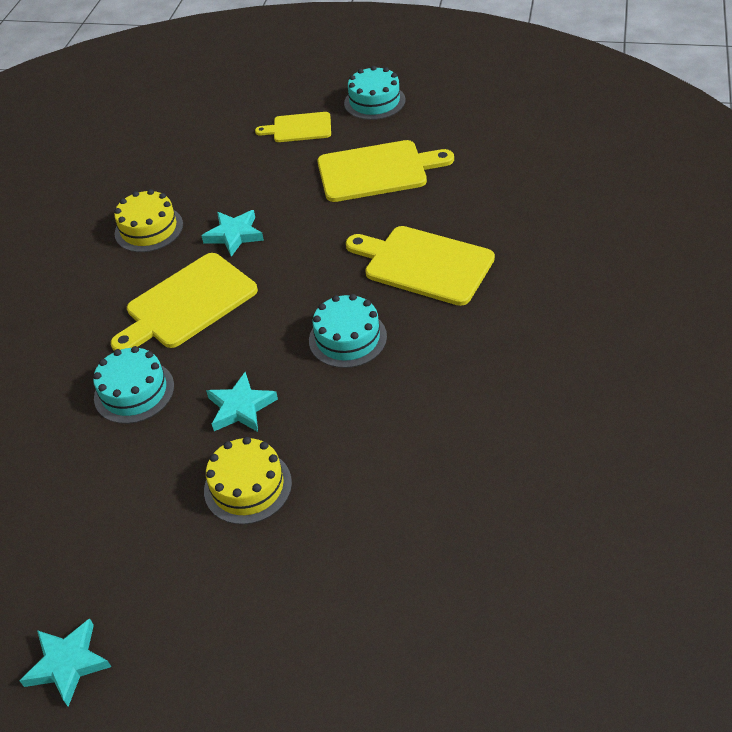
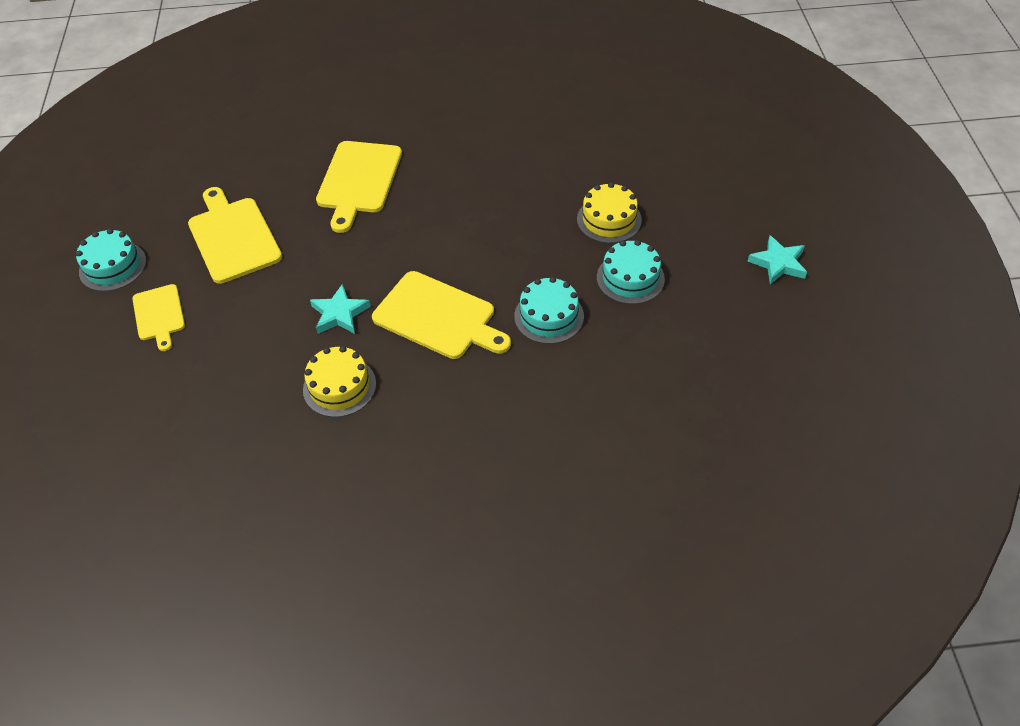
camera: 110 degrees left, 5 degrees up
turquoise star [206,372,278,432] -> none
turquoise cake [309,294,387,368] -> turquoise cake moved to [597,240,665,304]

